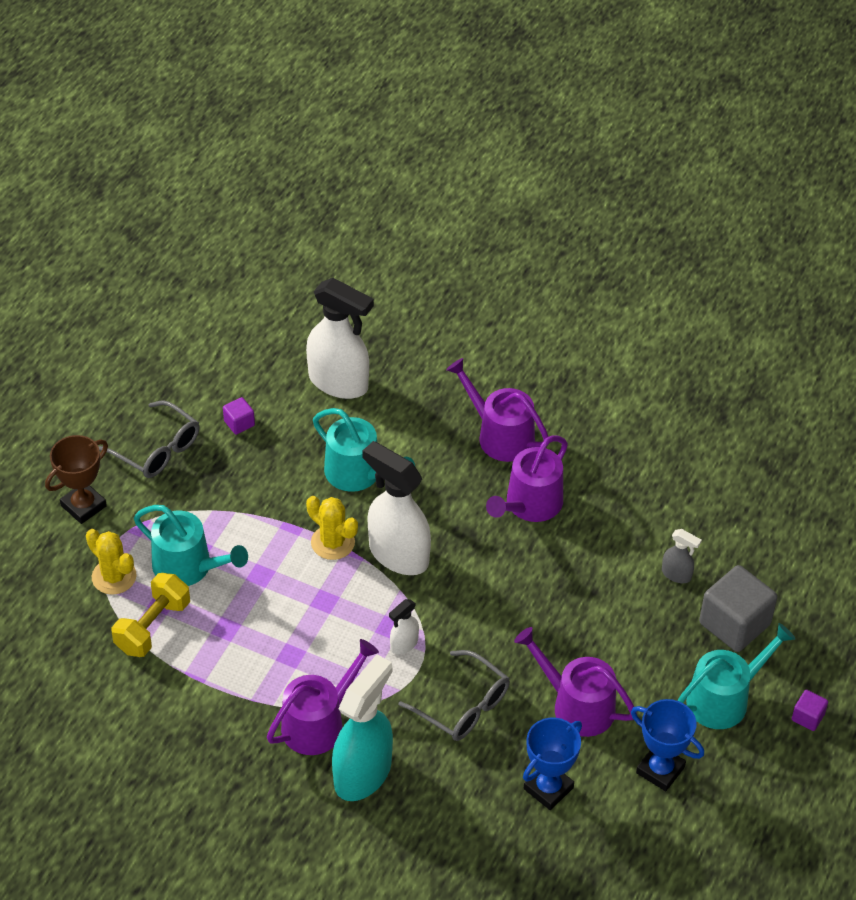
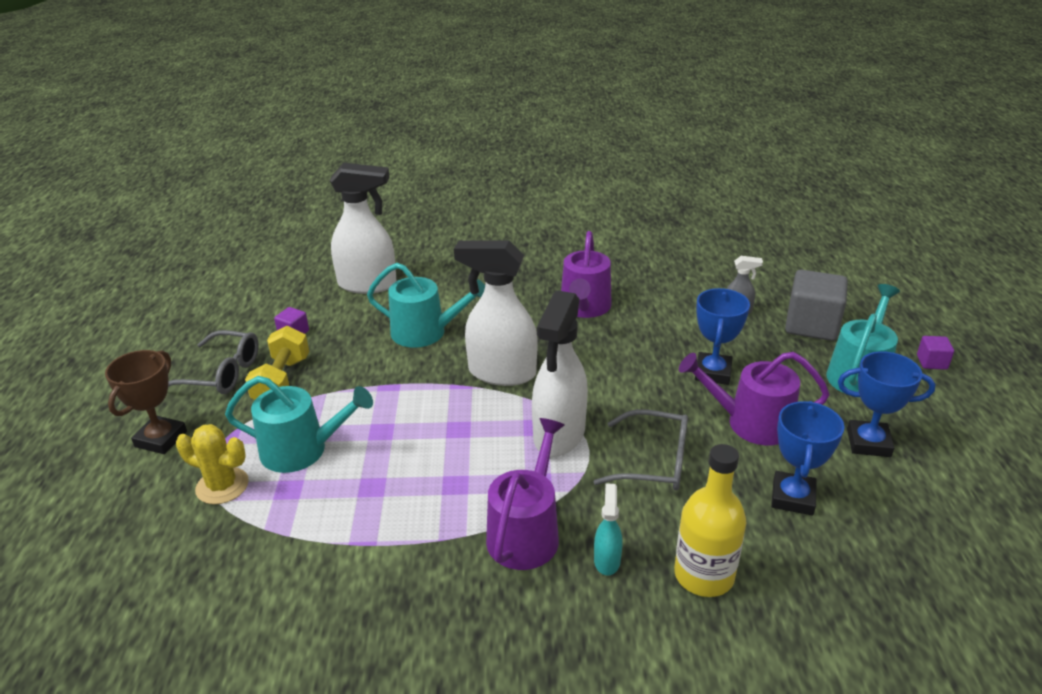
camera: 25 degrees left, 15 degrees down
yellow dumbbell [111,573,190,657] -> yellow dumbbell moved to [245,326,309,400]
yellow cactus [306,496,358,560] -> none
turquoise spray bottle [332,654,393,801] -> turquoise spray bottle [594,483,623,576], size x0.46
white spray bottle [389,599,419,655] -> white spray bottle [532,290,588,457], size x2.18
purple watering can [446,358,549,462] -> none
none -> yellow bottle [674,444,746,597]
none -> blue trophy [695,288,750,385]

